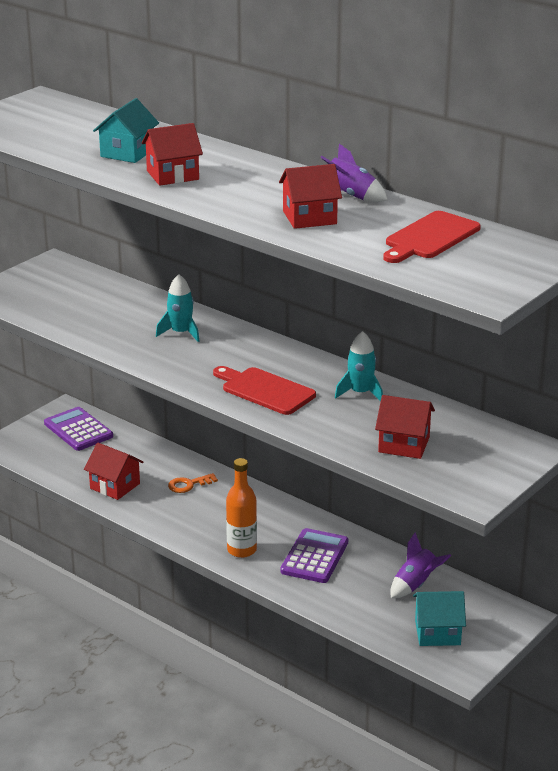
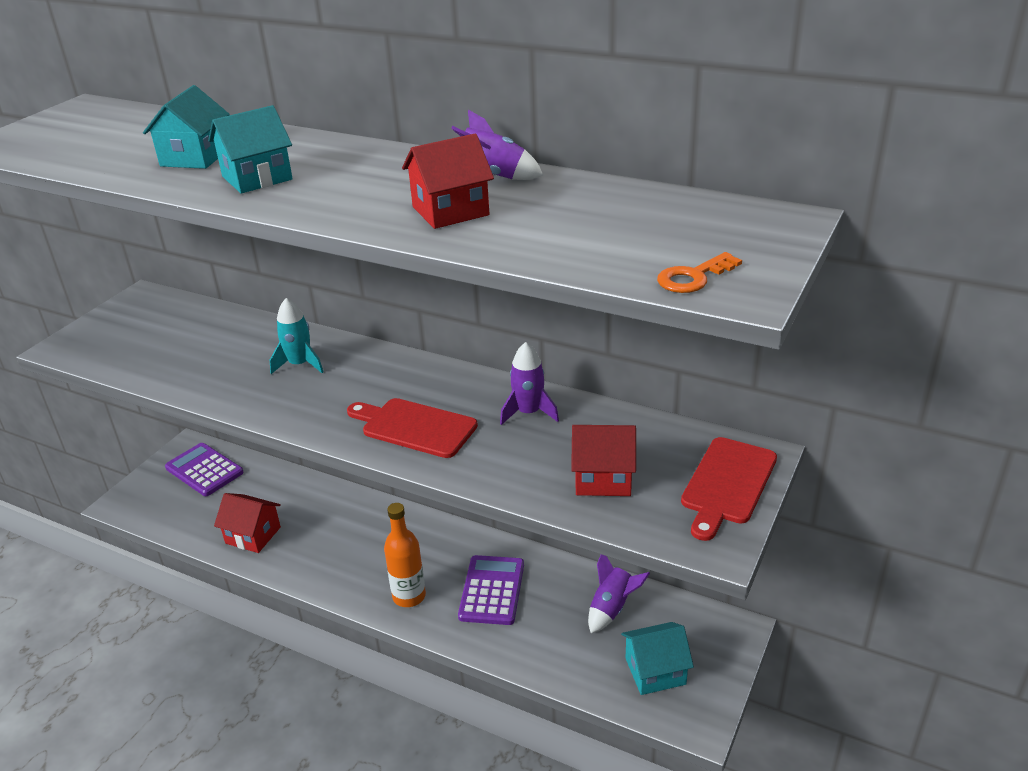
camera: 10 degrees left, 5 degrees up
red house [141,123,203,186] -> turquoise house [208,105,293,194]
orange key [168,473,218,493] -> orange key moved to [657,252,742,293]
turquoise rocket [335,331,383,401] -> purple rocket [500,342,559,425]
red cutting board [383,211,481,263] -> red cutting board moved to [681,437,777,541]

